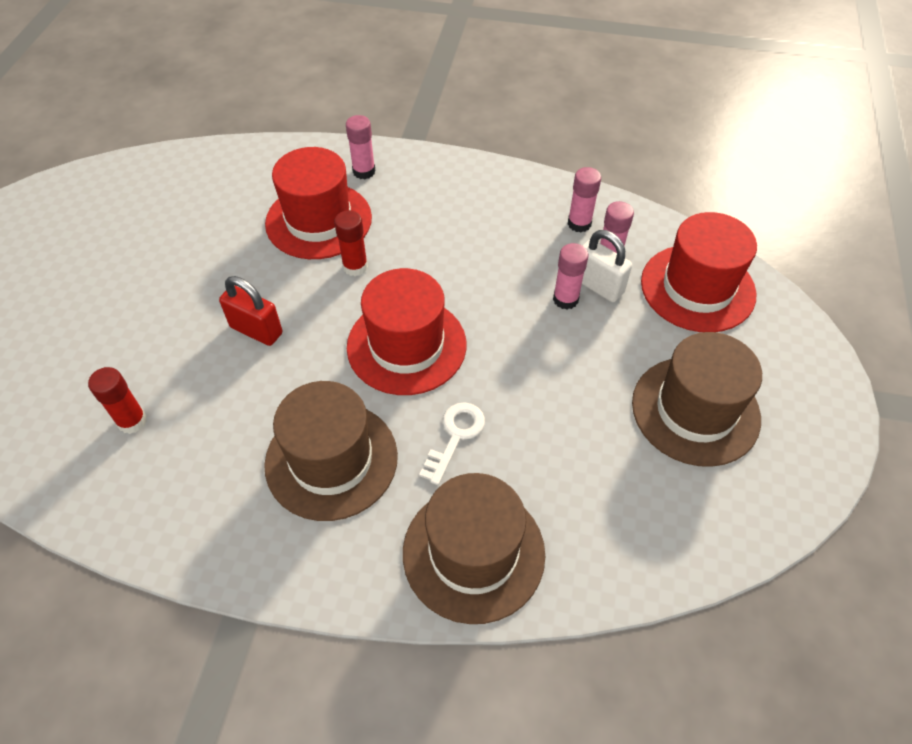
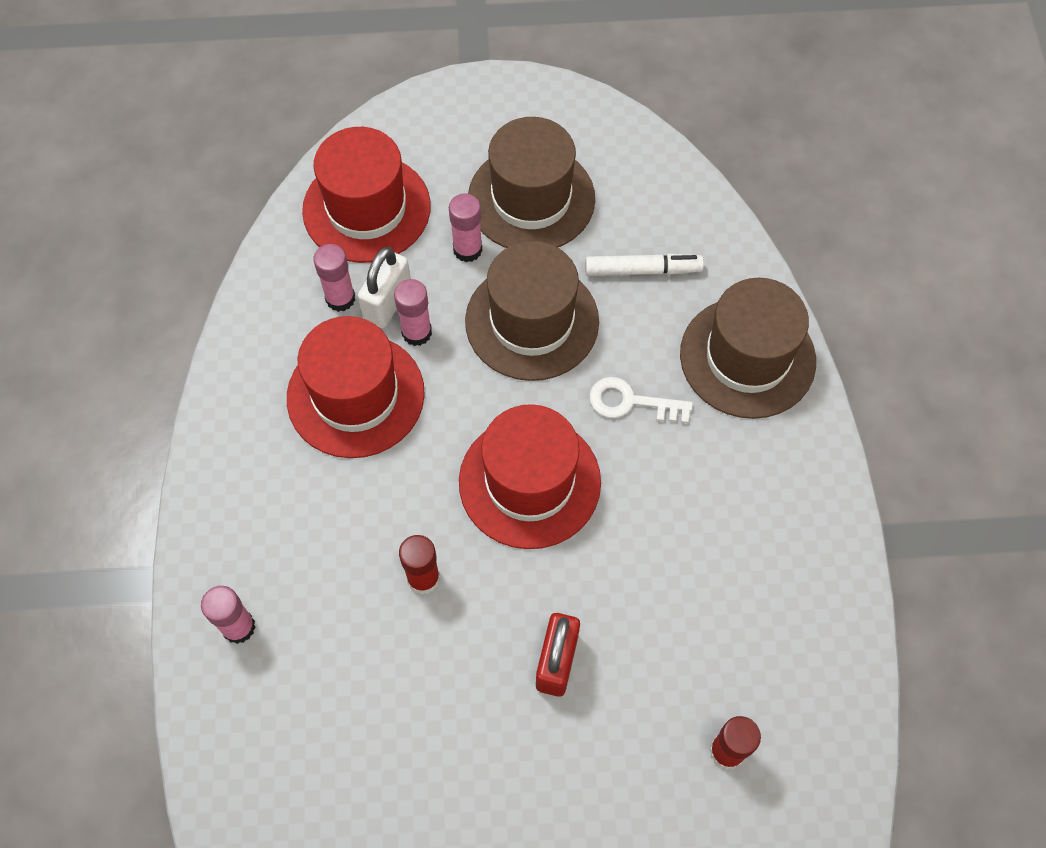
camera: 105 degrees left, 10 degrees up
brown hat [264,381,398,521] -> brown hat moved to [465,241,599,381]
red hat [265,147,372,259] -> red hat moved to [287,316,425,458]
pink glue stick [568,167,601,232] -> pink glue stick moved to [449,193,482,262]
none -> white marker [585,253,704,276]

